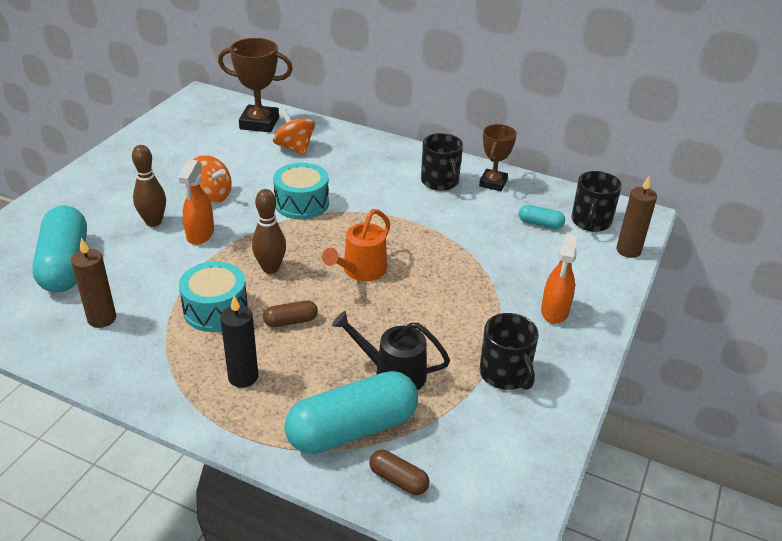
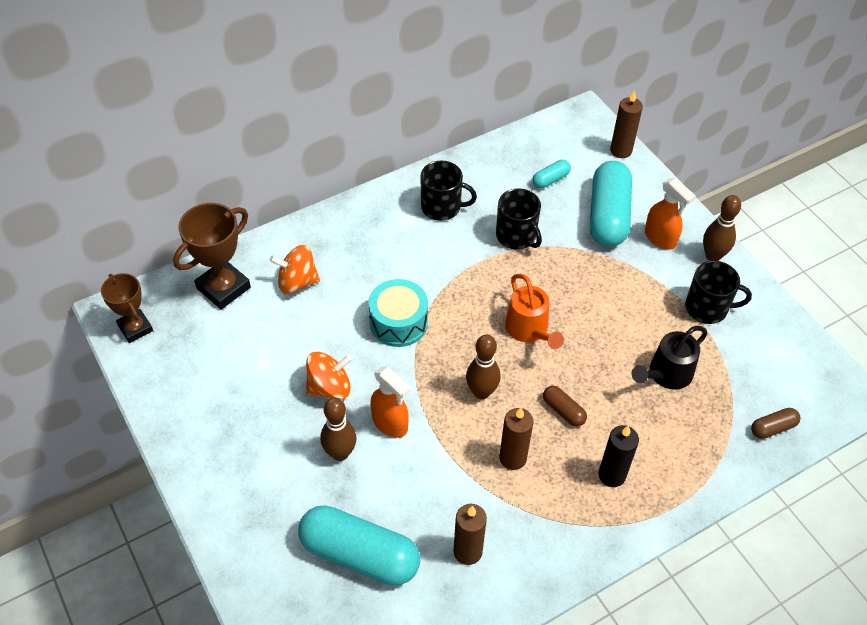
camera: 55 degrees left, 15 degrees up
turquoise drum [179,261,248,332] -> brown candle [499,408,534,470]
brown capsule [263,300,318,327] -> brown capsule turned 60 degrees counterclockwise [543,386,587,427]
turquoise capsule [284,371,418,454] -> turquoise capsule moved to [590,161,632,247]
brown trophy [479,124,517,191] -> brown trophy moved to [101,273,153,343]
black mug [571,171,622,232] -> black mug moved to [496,188,542,250]
none -> brown bowling pin [703,195,741,261]

